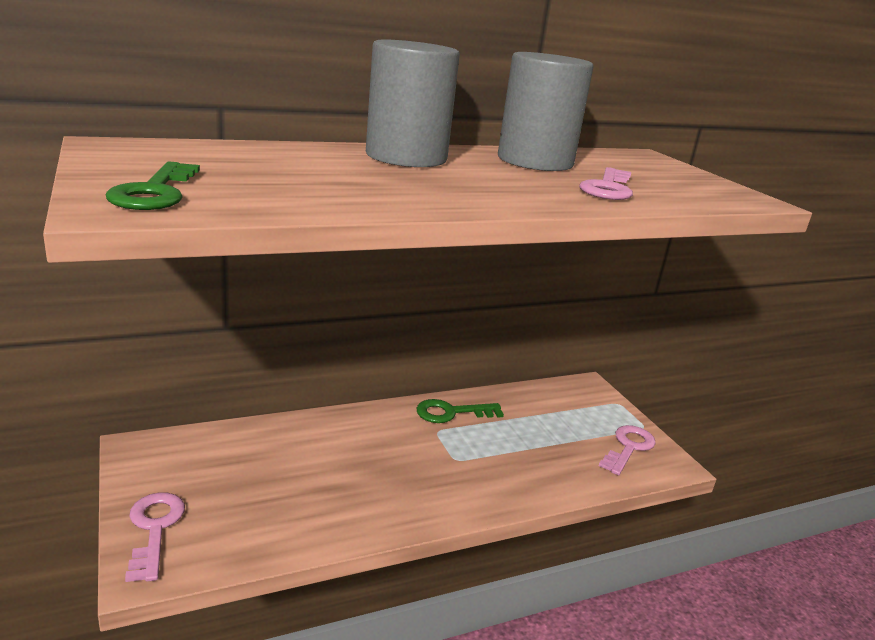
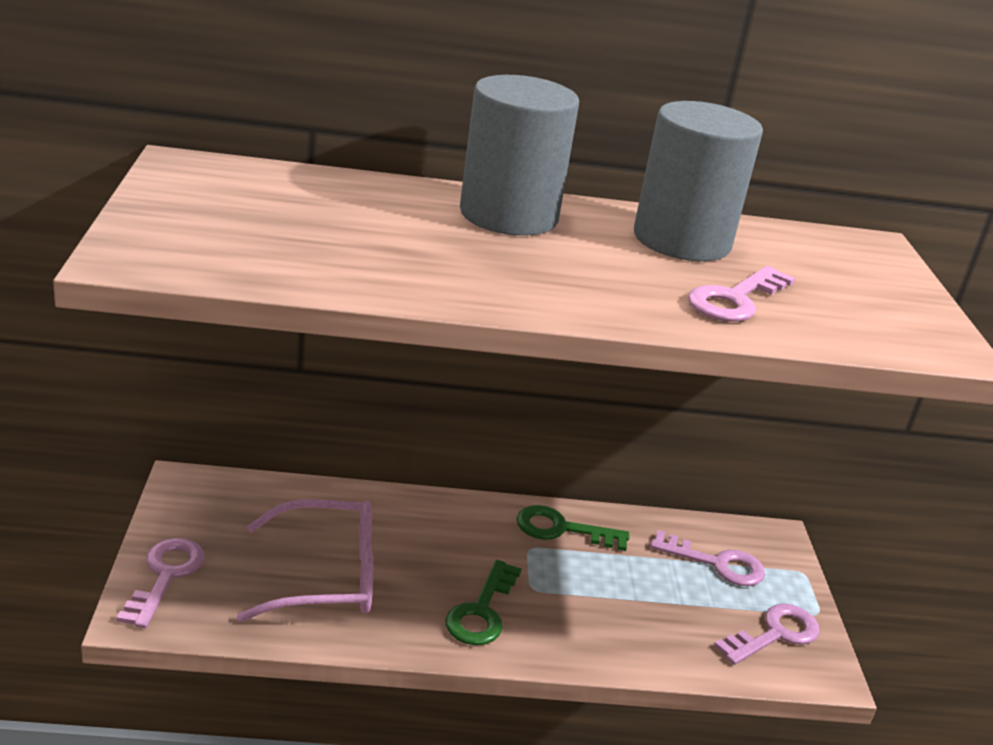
camera: 20 degrees right, 5 degrees up
green key [106,161,200,210] -> green key moved to [445,560,522,645]
none -> pink glasses [236,499,373,622]
none -> pink key [650,530,765,586]

